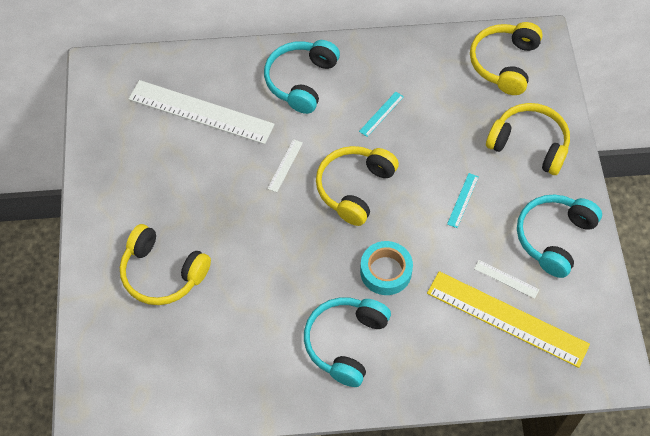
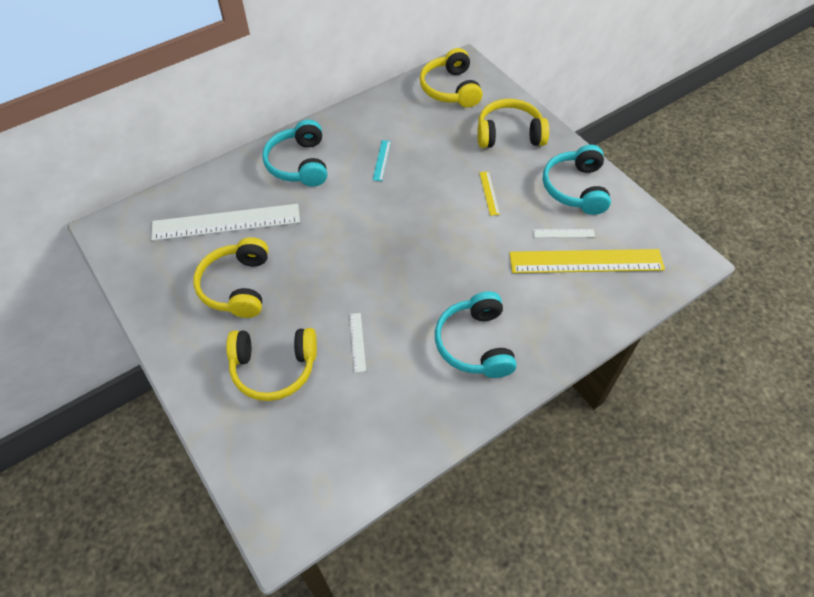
camera: 30 degrees left, 5 degrees down
white ruler [267,139,303,192] -> white ruler moved to [350,313,366,373]
yellow headphones [316,146,399,226] -> yellow headphones moved to [193,237,268,318]
turquoise tape [360,241,413,295] -> none
turquoise ruler [447,173,479,228] -> yellow ruler [479,171,500,216]

